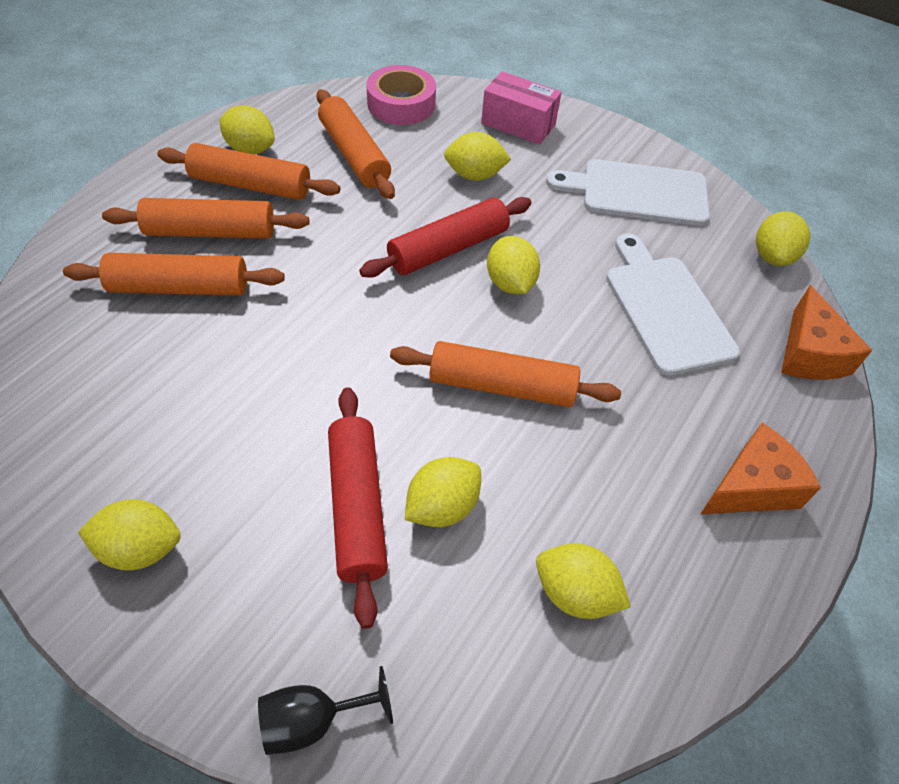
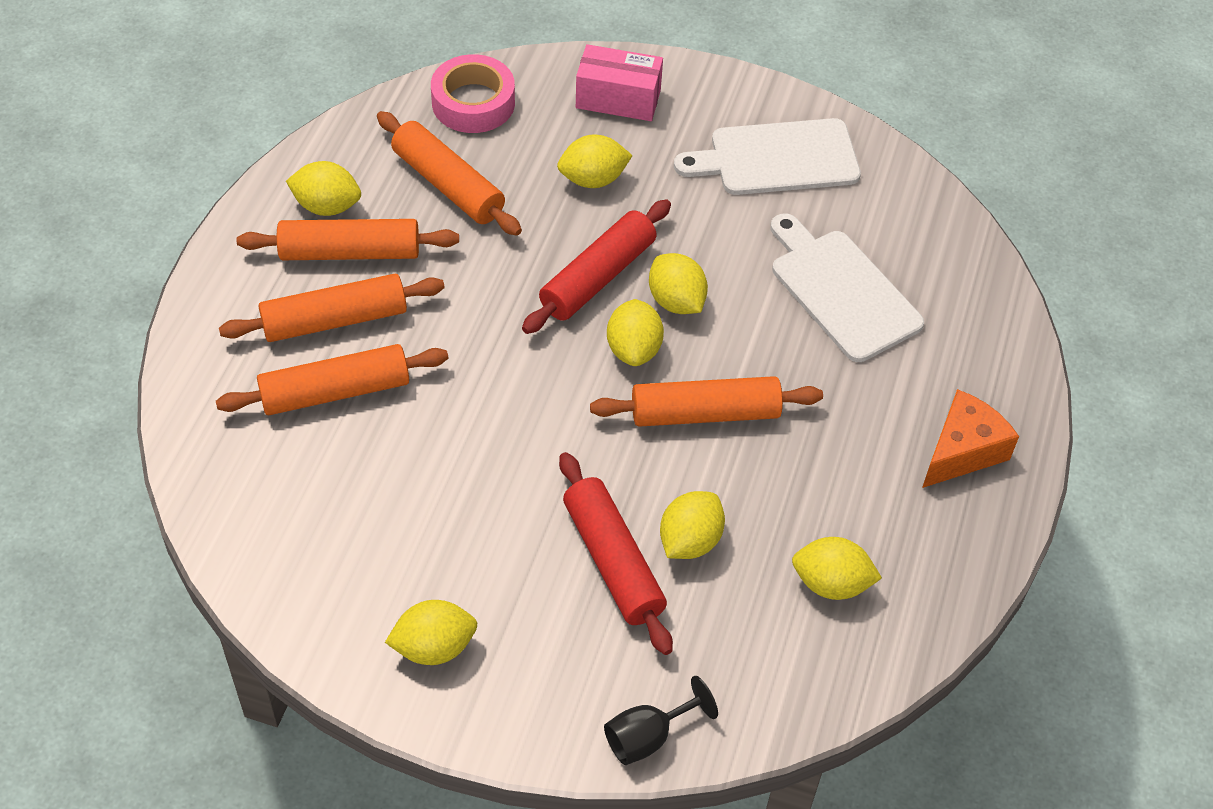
camera: 15 degrees left, 0 degrees up
yellow lemon [756,211,810,266] -> yellow lemon moved to [607,299,664,366]
orange cheese [781,285,872,380] -> none

